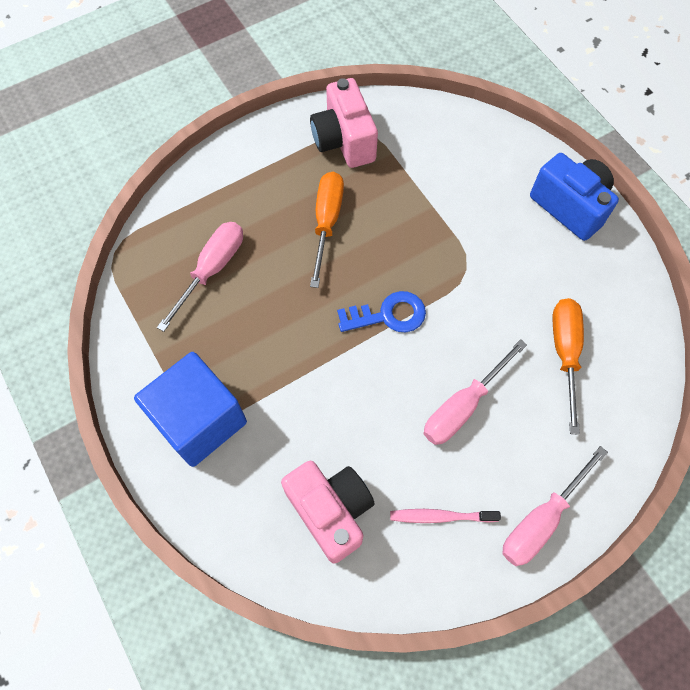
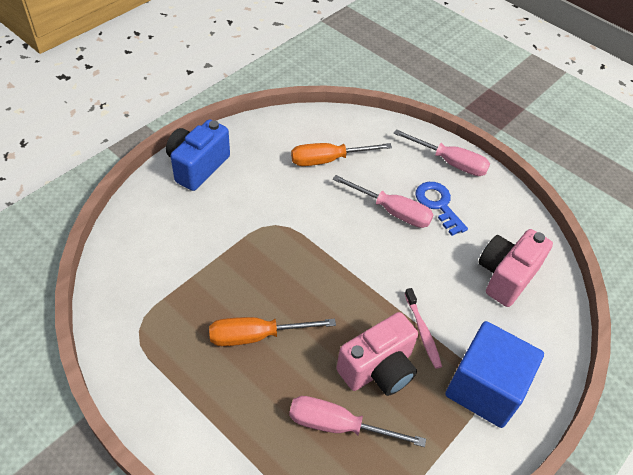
camera: 110 degrees left, 15 degrees down
pink camera [310,78,378,168] -> pink camera moved to [336,312,418,396]
blue key [337,291,426,332] -> blue key moved to [415,182,468,236]
pink toothbrush [390,509,501,523] -> pink toothbrush moved to [405,288,442,369]

